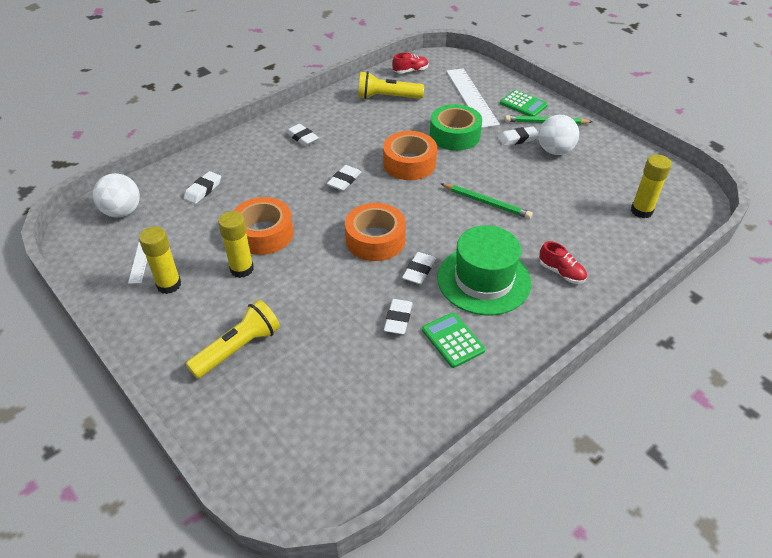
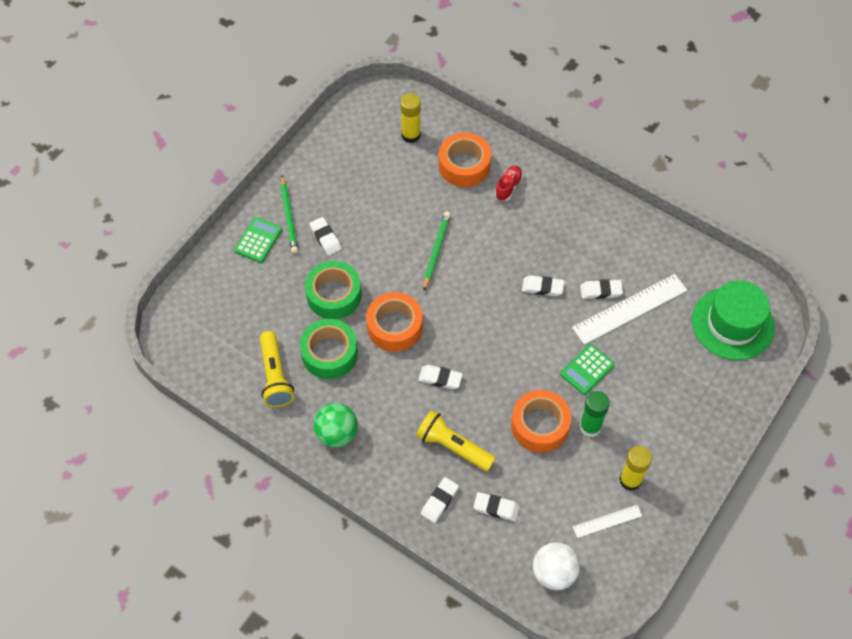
camera: 105 degrees left, 15 degrees up
yellow flashlight [186,300,280,379] -> yellow flashlight moved to [416,410,496,471]
yellow glue stick [218,211,254,278] -> green glue stick [580,391,610,437]
white eraser [286,124,319,146] -> white eraser moved to [421,477,459,523]
orange tape [345,203,406,261] -> orange tape moved to [439,133,491,187]
red shoe [392,53,428,74] -> none
green calculator [422,312,485,368] -> green calculator moved to [560,344,615,395]
green hat [437,225,531,315] -> green hat moved to [692,280,775,360]
white ruler [446,68,500,128] -> white ruler moved to [572,274,687,345]
white ball [538,115,579,155] -> none
none -> green tape [300,319,358,379]
none -> green ball [313,403,358,447]

